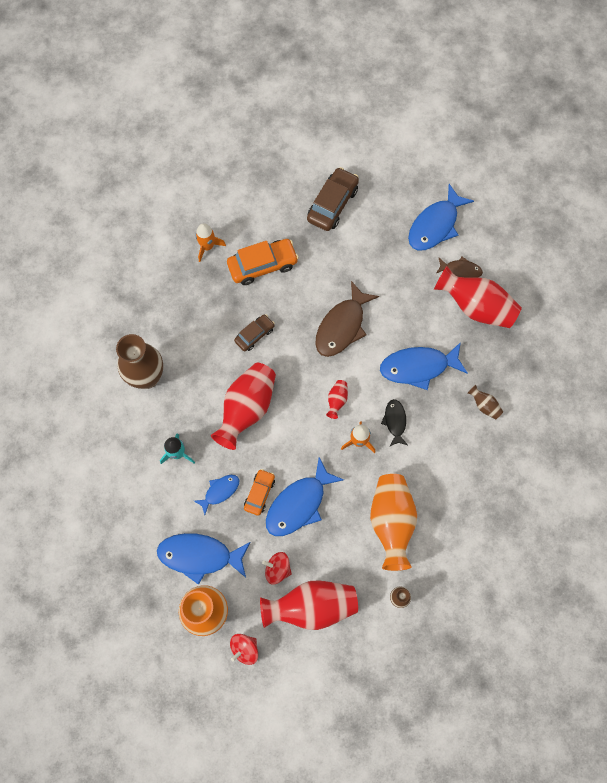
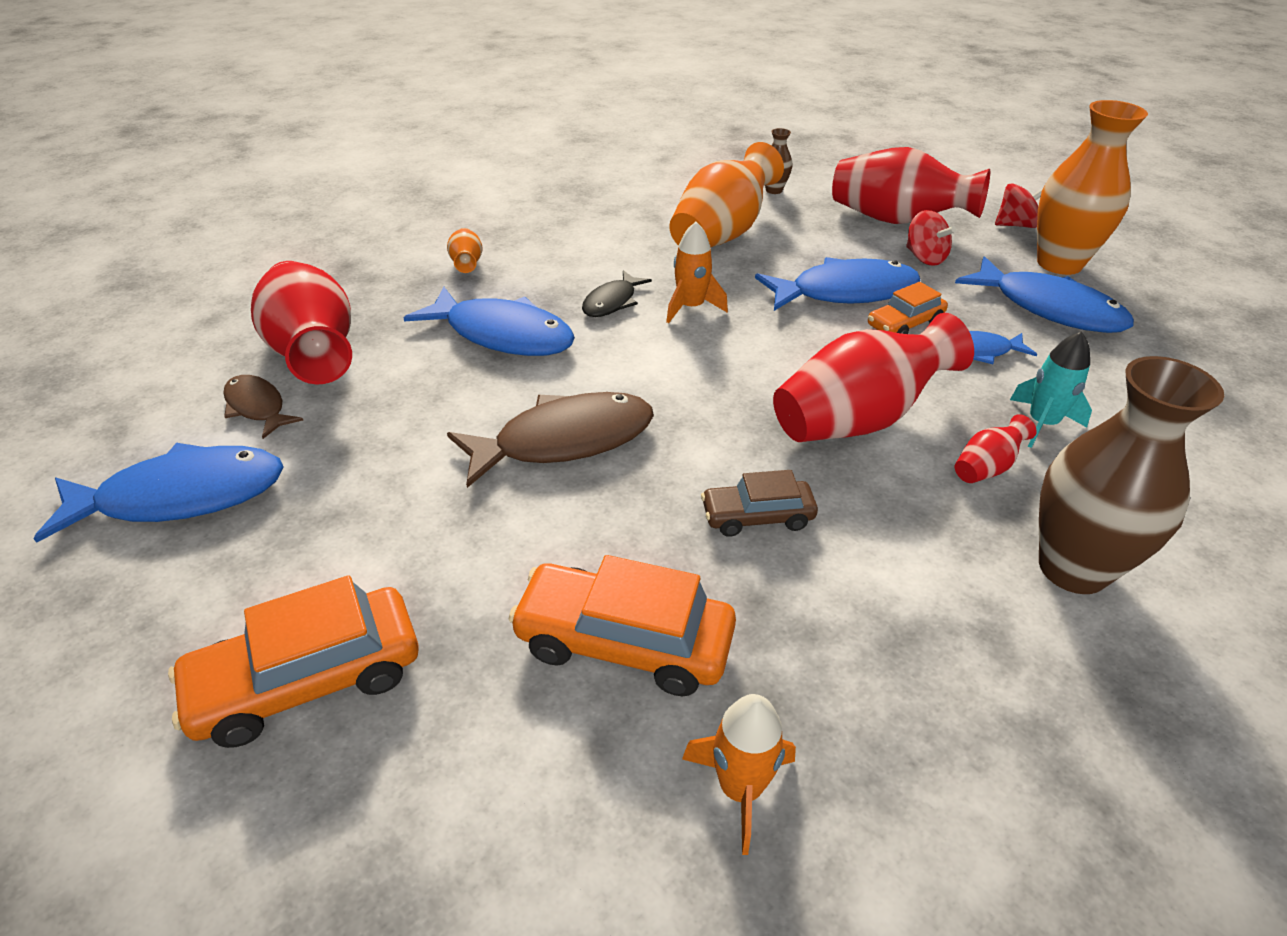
camera: 145 degrees left, 30 degrees down
brown car [307,167,359,231] -> orange car [168,575,419,748]
red vase [326,380,348,419] -> red vase moved to [955,414,1037,483]
brown vase [468,385,503,419] -> orange vase [447,228,483,273]

